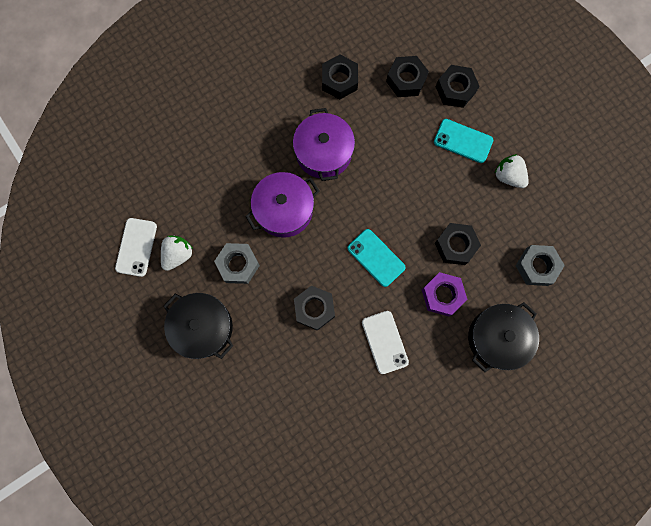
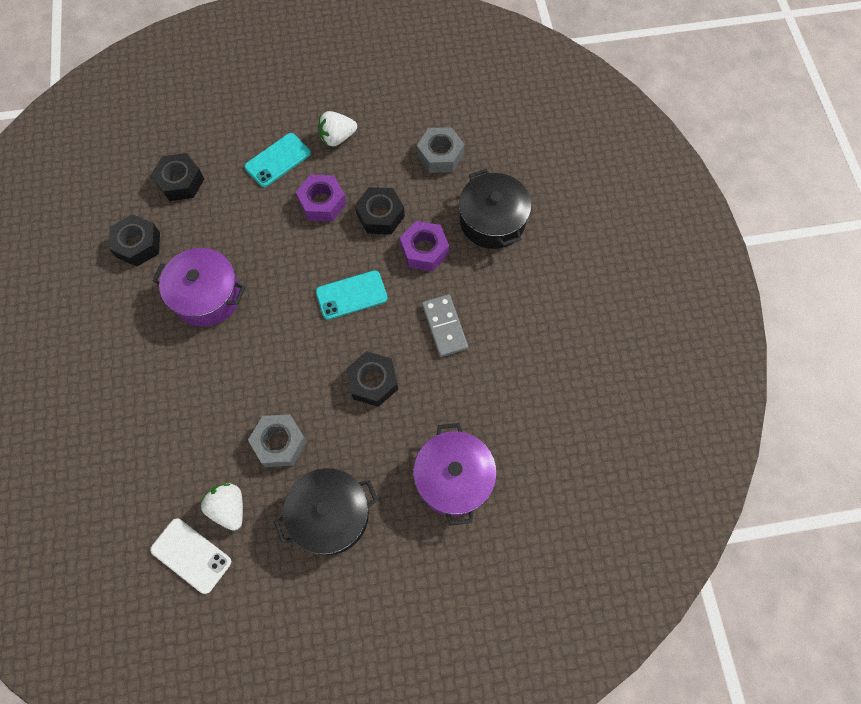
camera: 65 degrees left, 10 degrees down
purple pot [245,172,319,238] -> purple pot moved to [413,423,497,526]
white phone [362,311,409,374] -> grey domino [422,294,468,357]
black nut [436,65,479,108] -> none
none -> purple nut [296,175,346,222]

